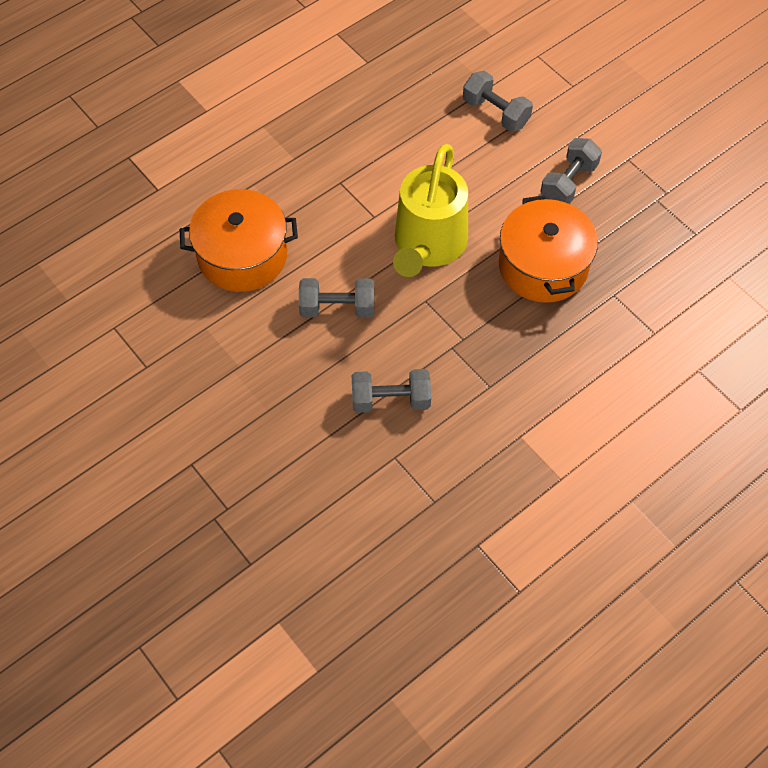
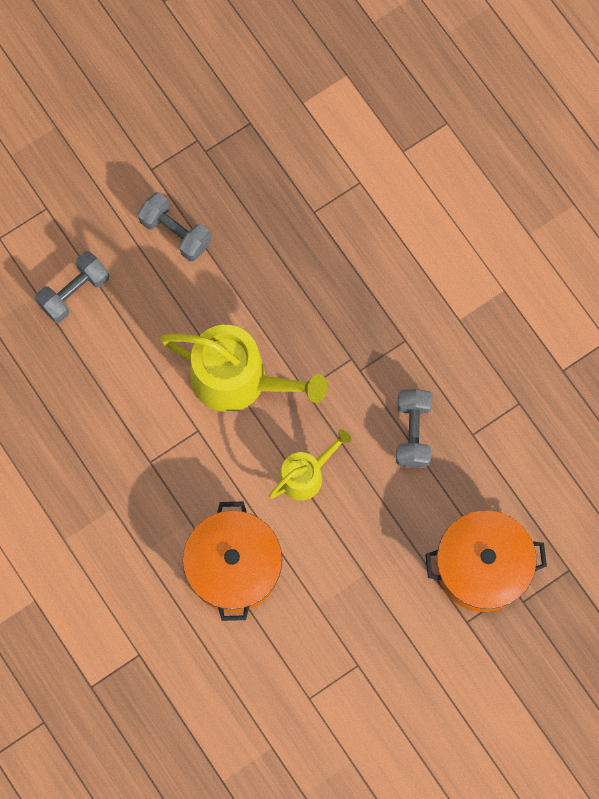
camera: 85 degrees left, 15 degrees up
grey dumbbell [299,278,374,318] -> yellow watering can [269,429,351,501]
orange pot [499,195,598,303] -> orange pot moved to [425,510,547,612]

